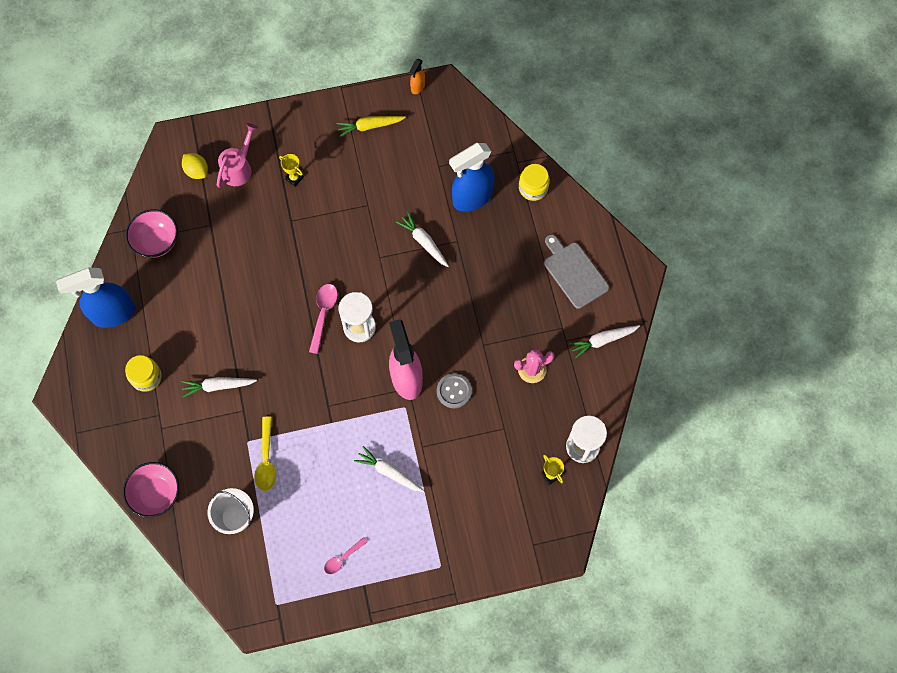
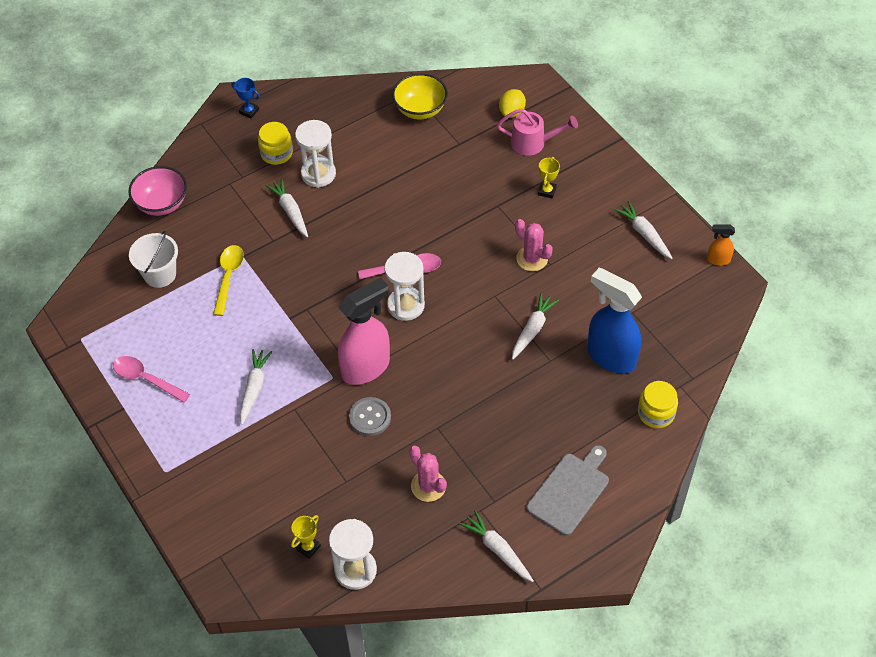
camera: 70 degrees right, 15 degrees down
blue spray bottle [56,267,136,328] -> none
pink bowl [125,209,178,258] -> yellow bowl [392,73,448,119]
yellow spoon [254,417,276,491] -> yellow spoon turned 120 degrees clockwise [213,245,244,316]
pink spoon [324,537,368,574] -> pink spoon [113,356,190,403], size x1.52
yellow carrot [336,116,406,137] -> white carrot [614,201,673,259]
none -> blue trophy [232,78,260,119]
none -> white hourglass [295,120,336,188]
none -> pink cactus [515,219,553,271]

